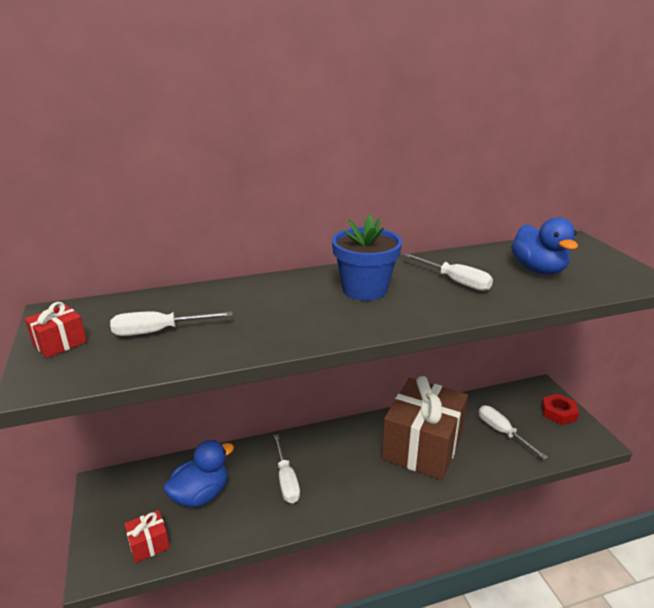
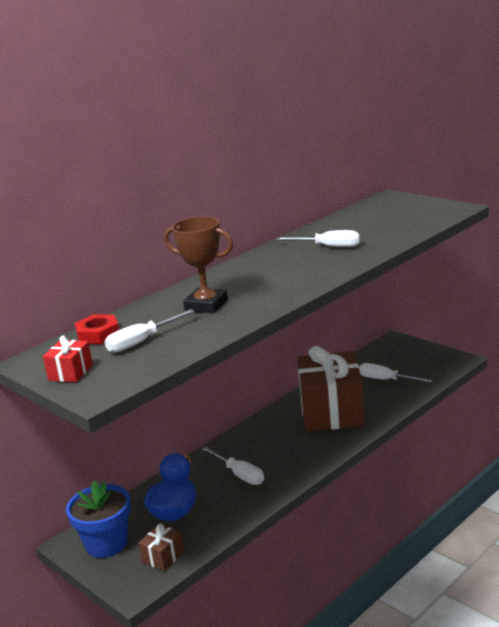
camera: 25 degrees left, 5 degrees down
red gift [124,510,170,563] -> brown gift [138,524,184,571]
blue flower pot [332,215,402,301] -> blue flower pot moved to [66,480,131,558]
blue duck [511,217,578,274] -> none
red nut [541,394,579,425] -> red nut moved to [75,314,119,344]
none -> brown trophy [164,217,233,313]

